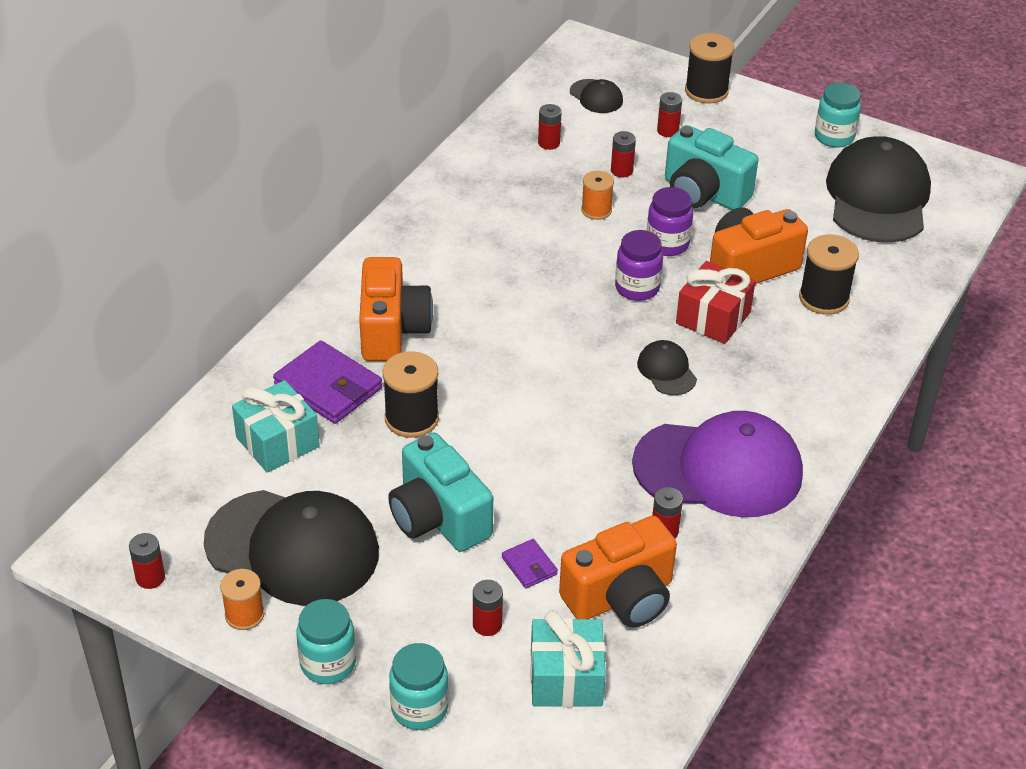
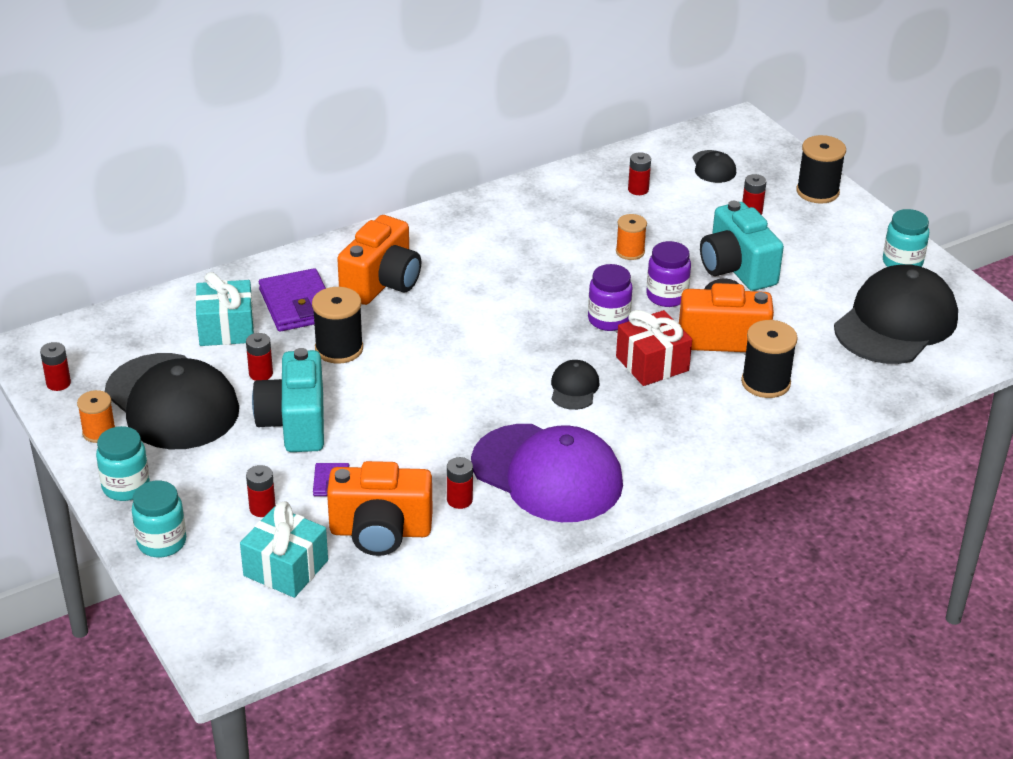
camera: 30 degrees right, 5 degrees down
red battery [611,131,636,177] -> red battery moved to [246,333,273,381]

